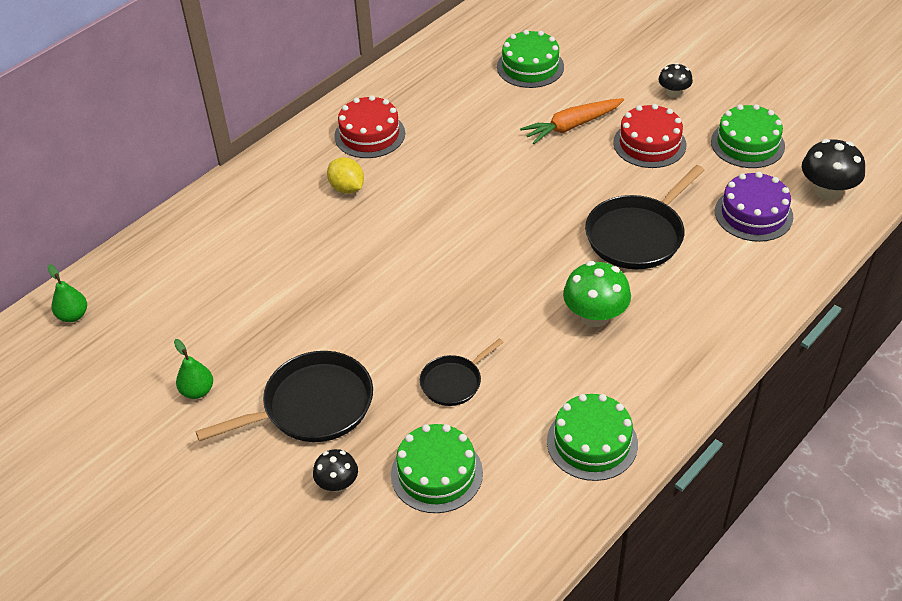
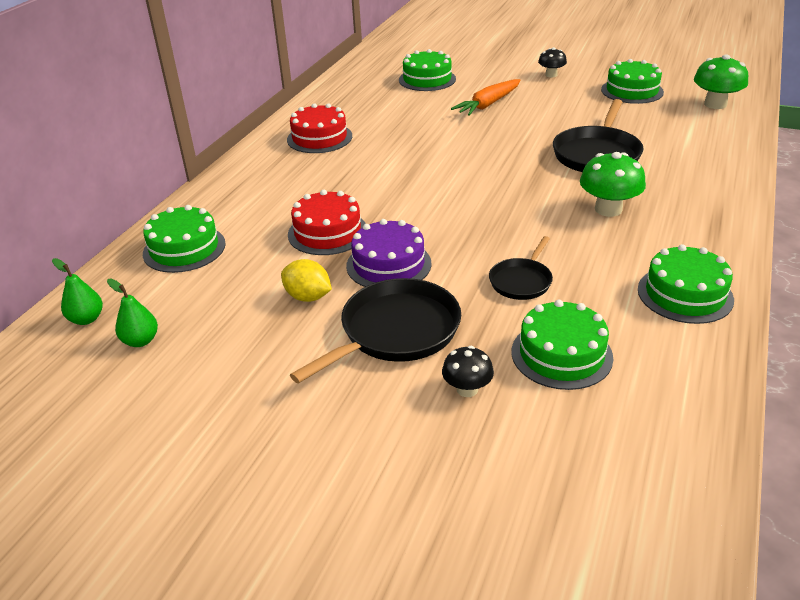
camera: 20 degrees left, 10 degrees down
green pear [174,339,213,399] -> green pear moved to [107,278,158,347]
yellow lemon [327,157,364,194] -> yellow lemon moved to [281,259,332,302]
red cake [613,104,686,168] -> red cake moved to [288,190,366,255]
purple cake [715,172,793,242] -> purple cake moved to [346,219,432,287]
black mushroom [802,139,865,200] -> green mushroom [694,54,748,109]
none -> green cake [143,205,226,273]

